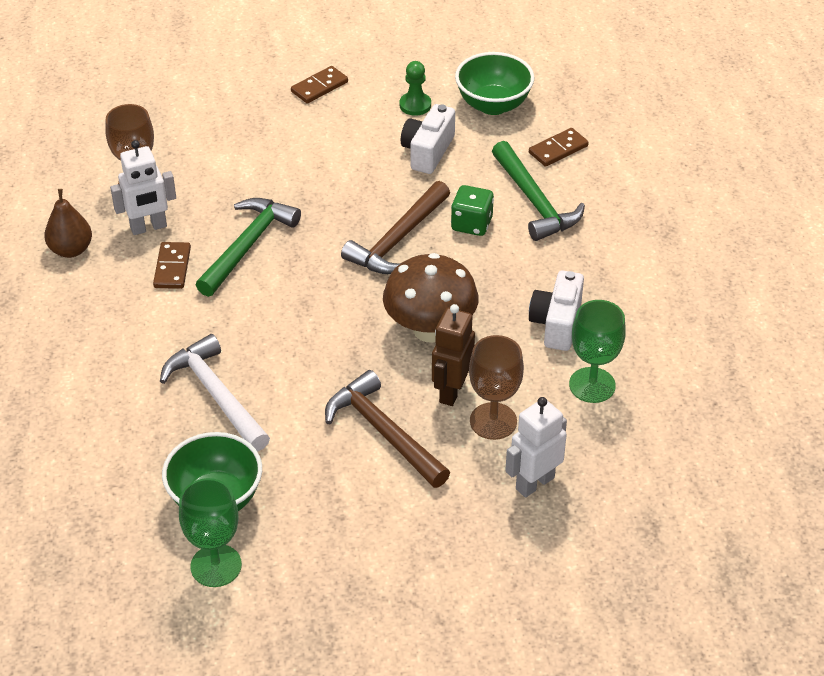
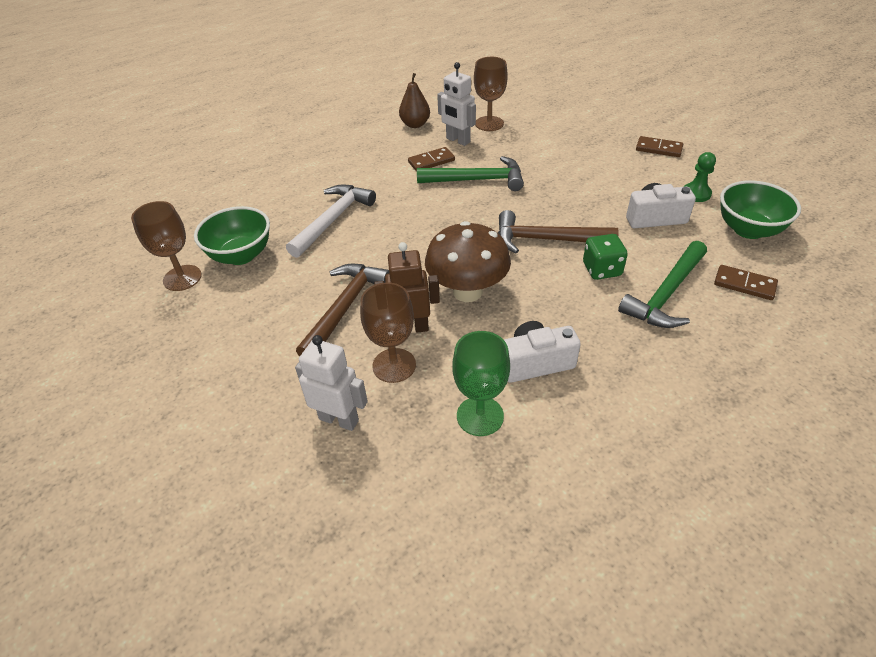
camera: 65 degrees right, 0 degrees up
green goblet [179,478,242,587] -> brown goblet [131,201,202,291]

